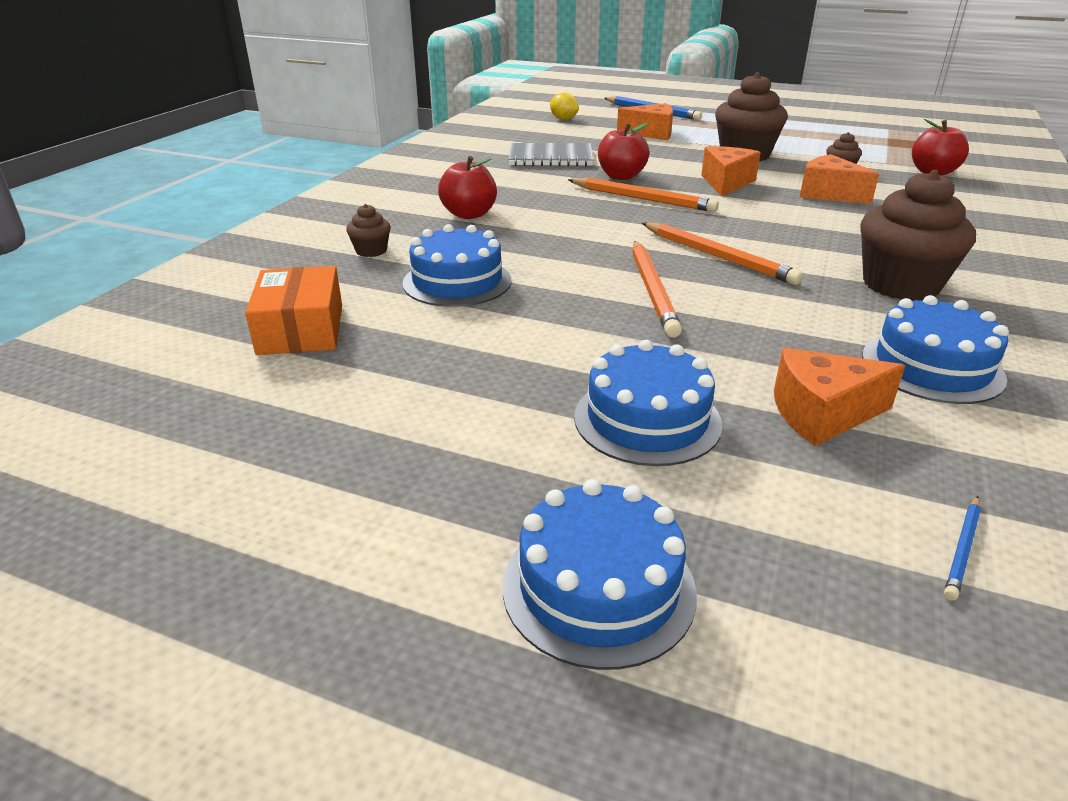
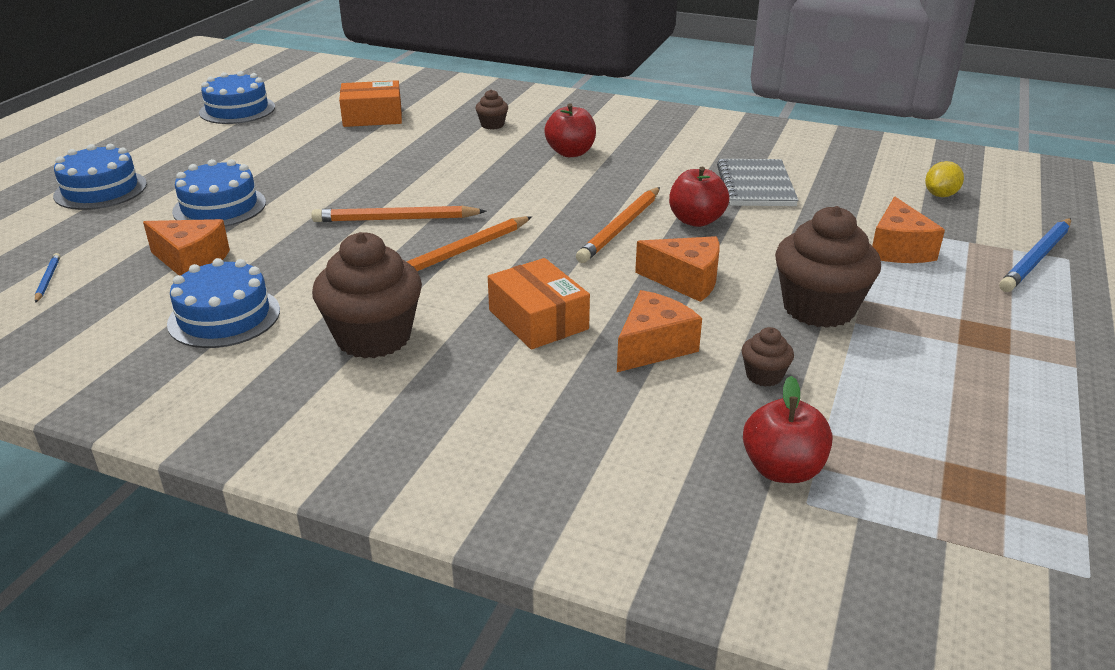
camera: 90 degrees right, 0 degrees up
blue cake [402,224,511,307] -> blue cake moved to [199,71,275,124]
orange cheese [774,348,905,446] -> orange cheese turned 120 degrees clockwise [143,219,230,276]
blue pencil [944,496,981,601] -> blue pencil turned 45 degrees clockwise [35,253,60,303]
none -> orange box [488,258,590,349]

